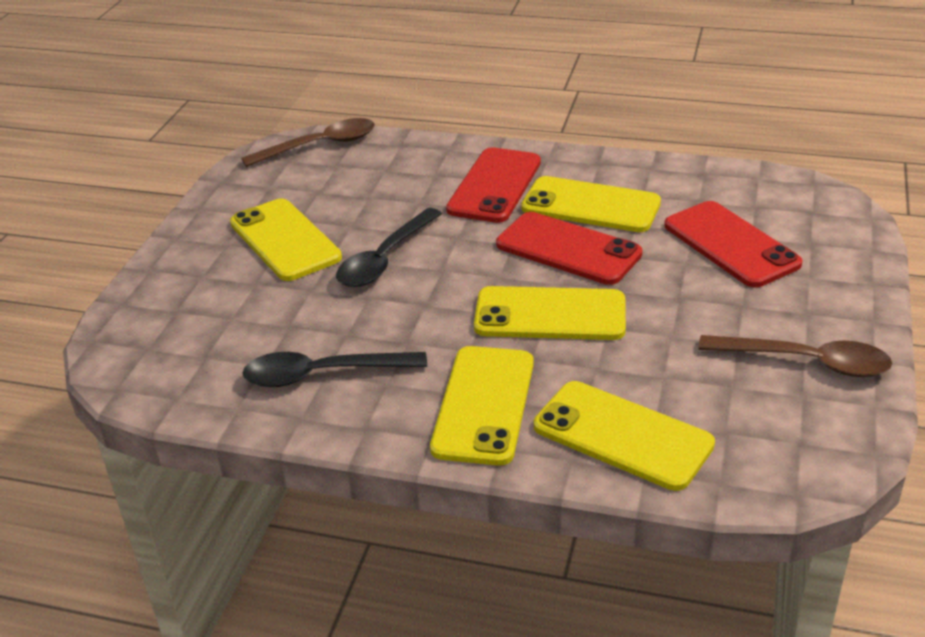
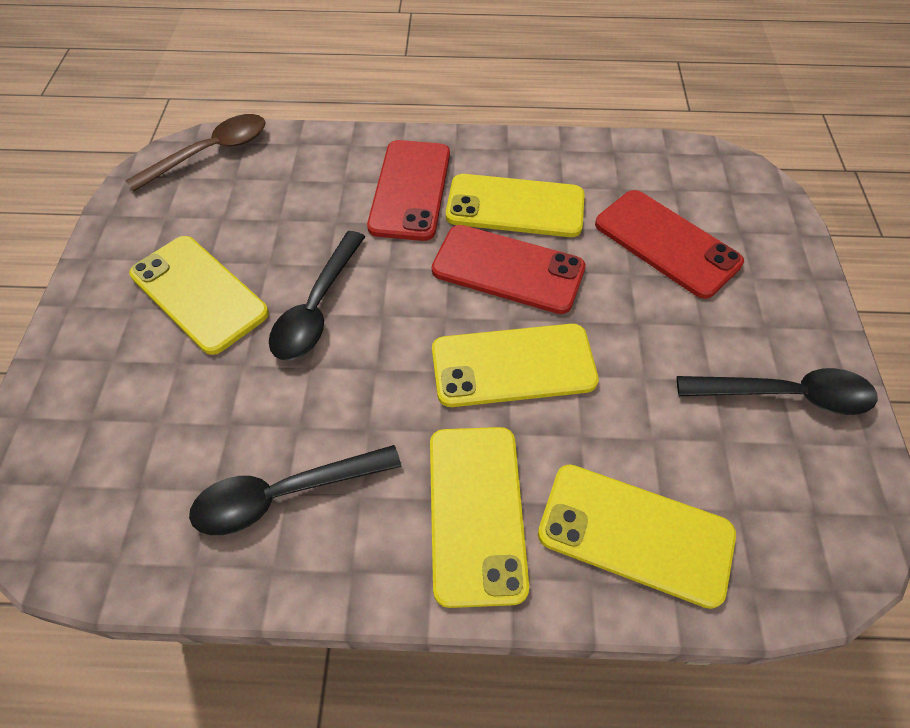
camera: 15 degrees left, 20 degrees up
brown spoon [698,335,892,377] -> black spoon [677,368,878,415]

